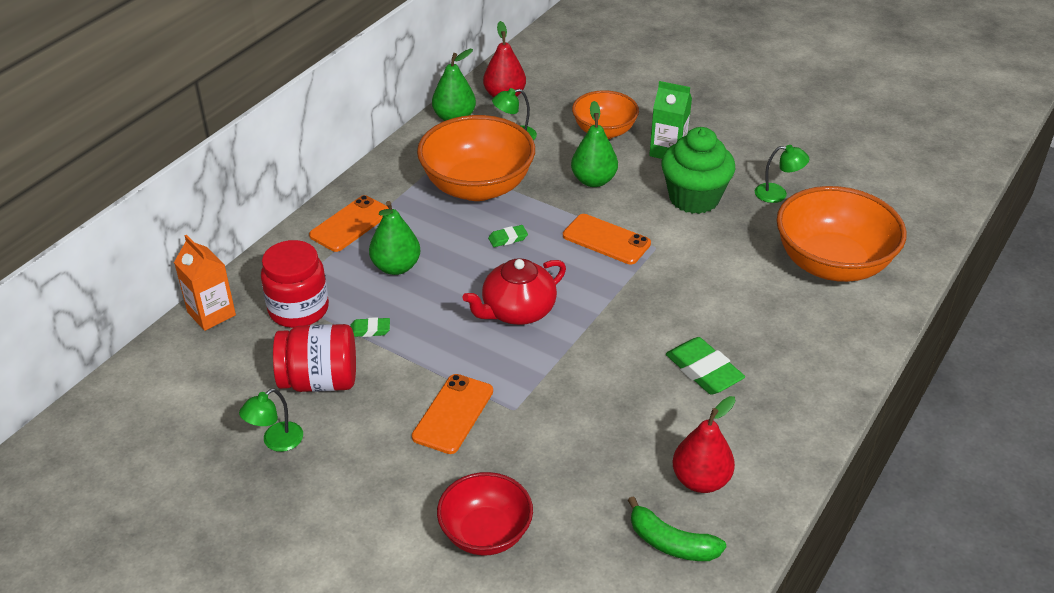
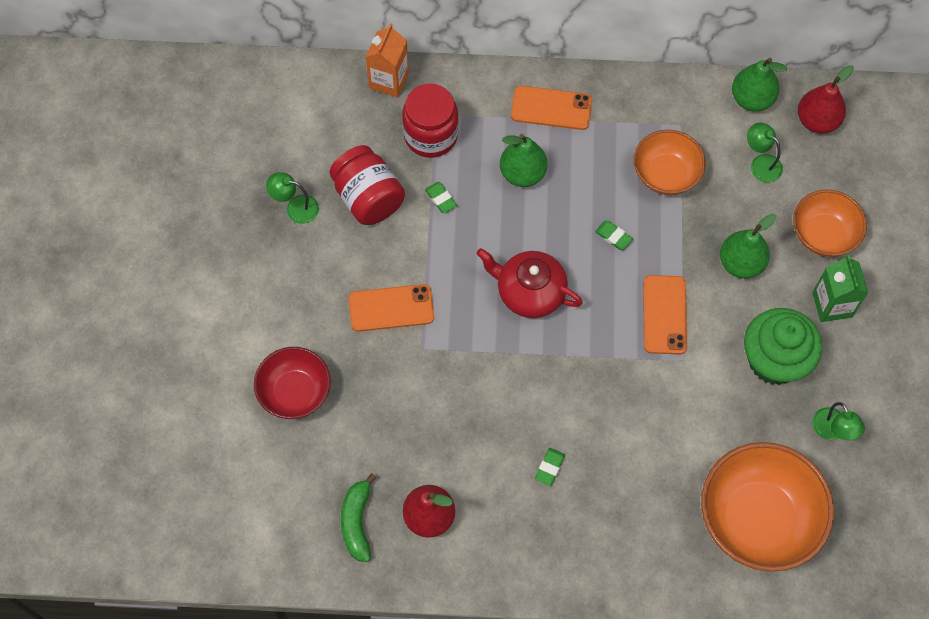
camera: 60 degrees right, 25 degrees up
orange bowl [417,115,535,201] -> orange bowl [634,130,706,195], size x0.61
green eraser [666,337,745,394] -> green eraser [535,448,565,486], size x0.52

